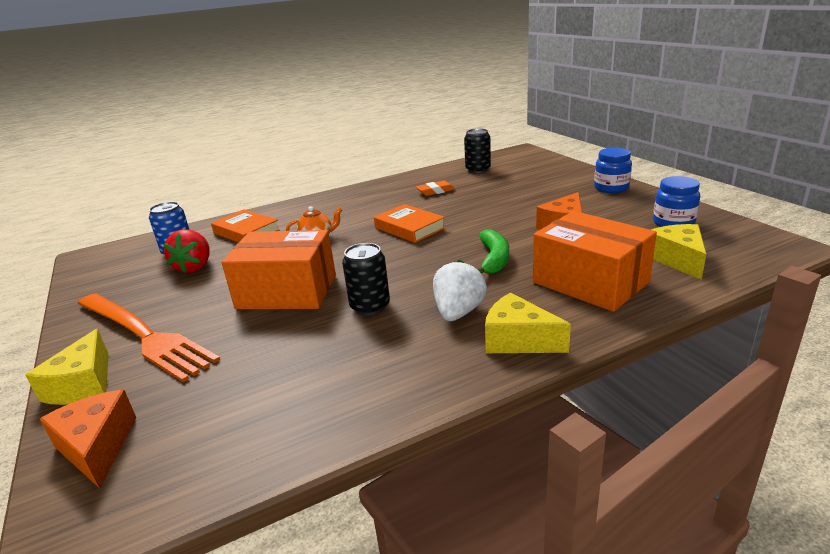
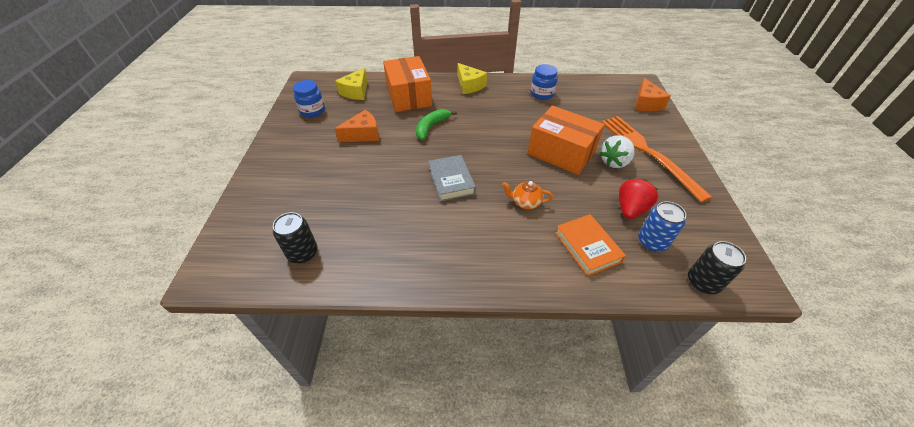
camera: 155 degrees left, 20 degrees up
yellow cheese [25,329,109,405] -> none
black can [342,243,390,315] -> black can moved to [688,241,746,294]
orange book [374,204,445,243] -> grey book [428,155,476,201]
orange eraser [416,181,455,196] -> none
white strawberry [433,260,487,321] -> white strawberry moved to [600,135,635,168]
blue jar [594,148,632,193] -> blue jar moved to [530,64,558,100]

